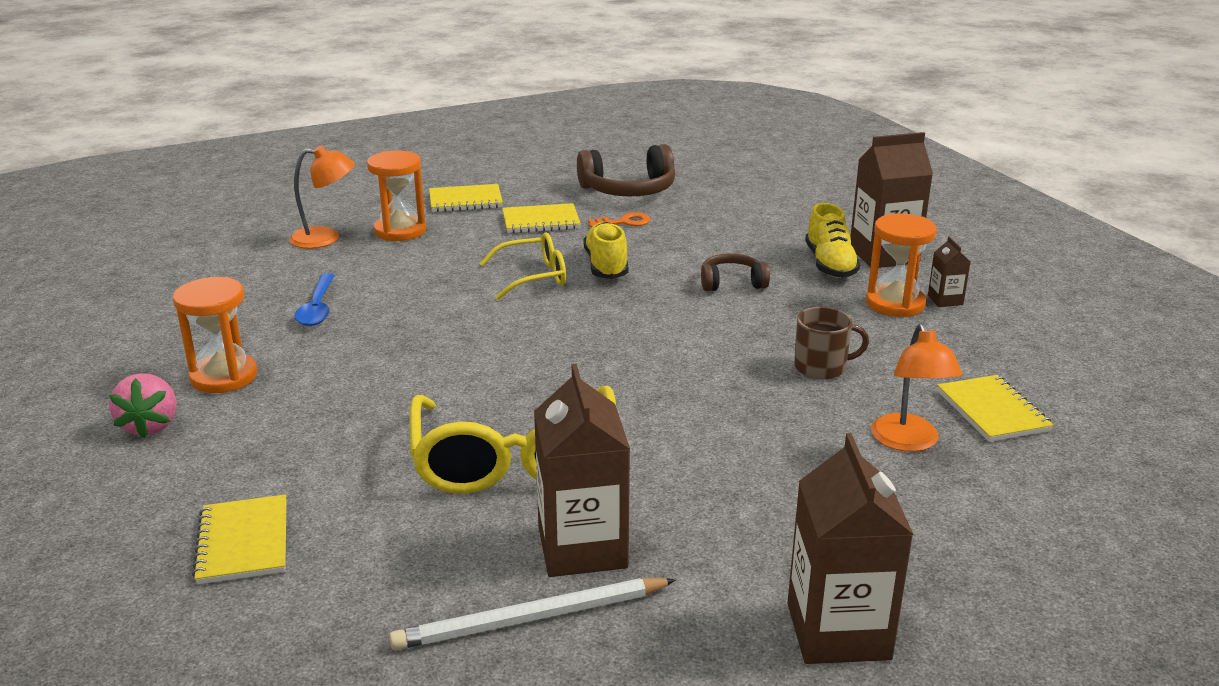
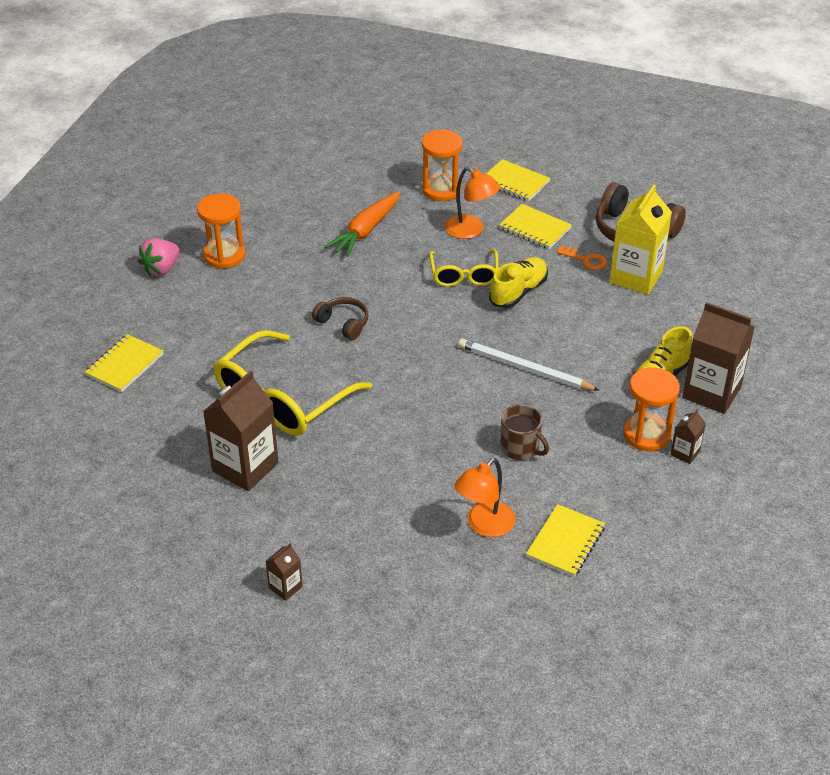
camera: 45 degrees right, 15 degrees up
orange lamp [289,146,355,249] -> orange lamp moved to [445,167,500,239]
blue spoon [294,273,335,326] -> none
white pencil [389,578,676,650] -> white pencil moved to [458,338,600,391]
yellow glasses [479,233,566,300] -> yellow glasses turned 60 degrees clockwise [429,250,499,287]
brown headphones [701,253,770,291] -> brown headphones moved to [312,297,369,340]
brown carton [787,433,914,664] -> brown carton [266,543,303,601], size x0.47
none -> orange carrot [325,191,400,257]
none -> yellow carton [610,184,672,295]

